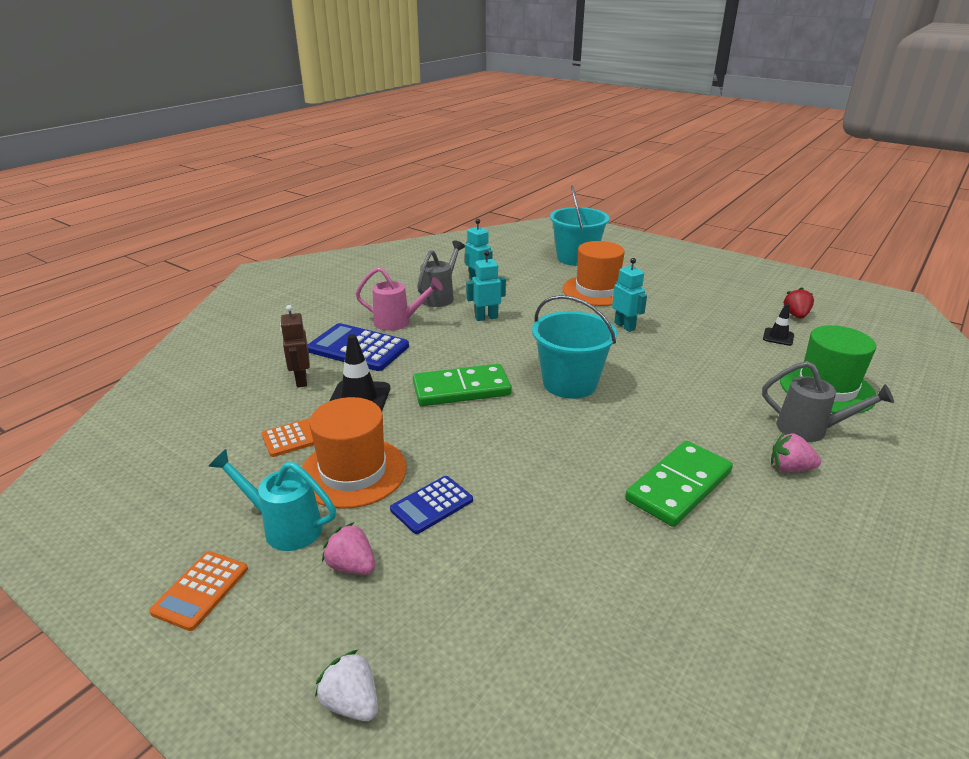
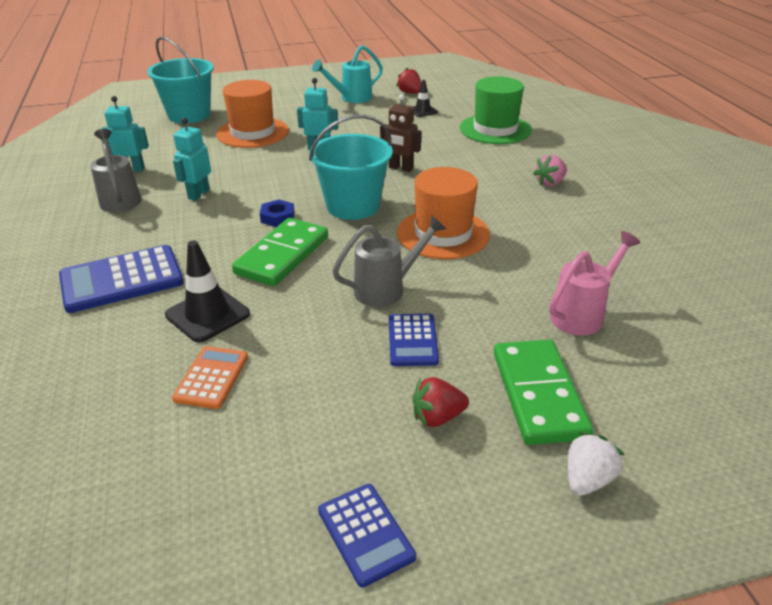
camera: 50 degrees left, 5 degrees up
orange calculator [149,551,248,631] -> blue calculator [318,484,416,587]
turquoise watering can [208,449,336,551] -> turquoise watering can moved to [312,45,383,103]
brown robot [280,305,310,388] -> brown robot moved to [380,94,421,172]
orange hat [301,397,407,508] -> orange hat moved to [397,167,490,259]
white strawberry [315,649,378,721] -> white strawberry turned 135 degrees clockwise [568,432,625,496]
pink strawberry [322,522,375,575] -> red strawberry [412,377,469,427]
pink watering can [356,267,443,331] -> pink watering can moved to [549,231,640,335]
green domino [625,441,733,527] -> green domino moved to [494,339,593,445]
grey watering can [762,361,894,442] -> grey watering can moved to [332,215,446,307]
none -> blue nut [260,199,295,227]

